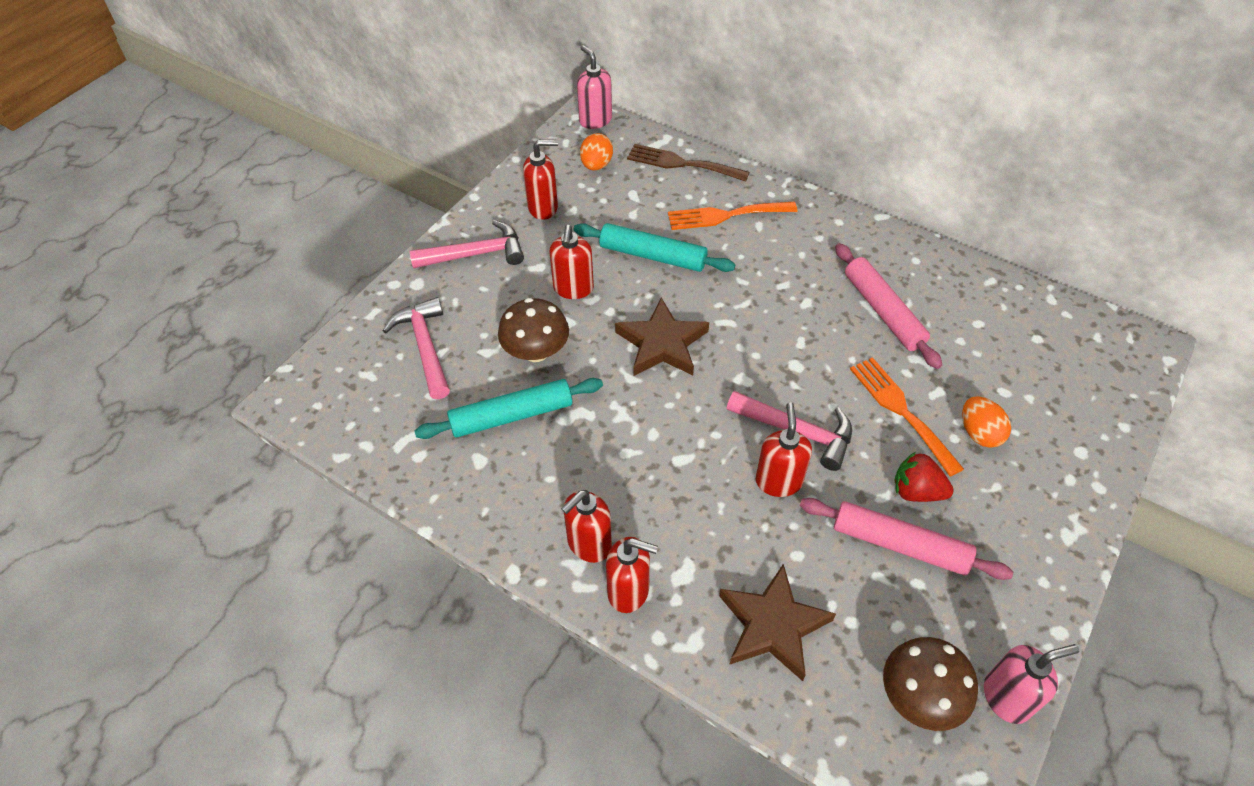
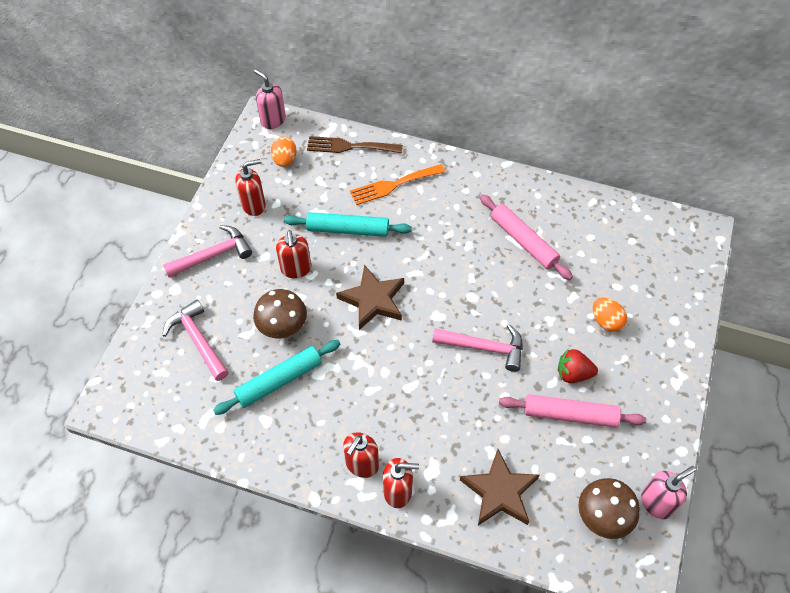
camera: 15 degrees left, 5 degrees up
red soap dispenser [756,402,812,497] -> none
orange fork [850,357,964,477] -> none

